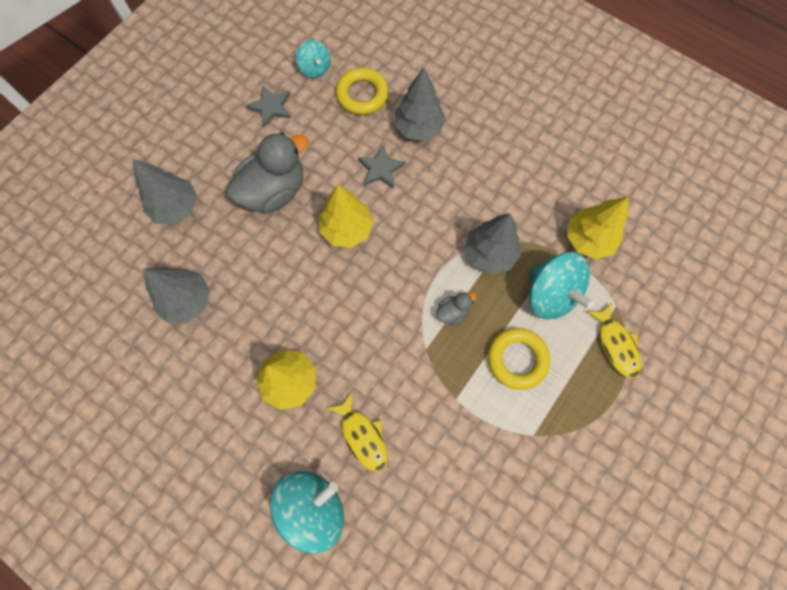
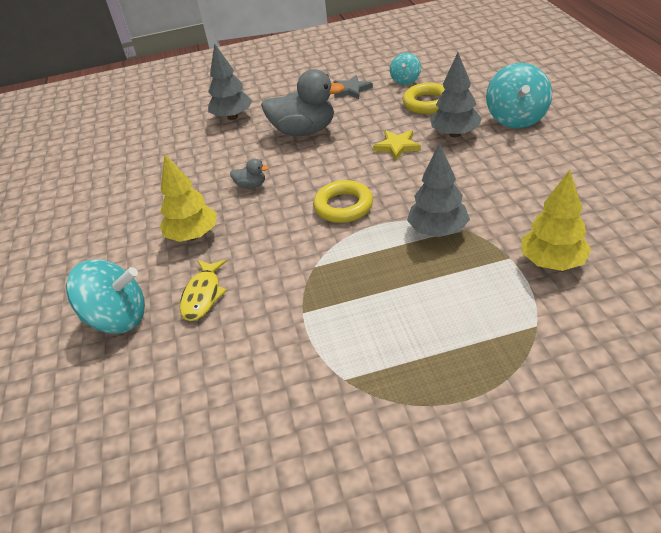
camera: 45 degrees right, 30 degrees down
grey tree [143,267,210,323] -> none
yellow tree [319,184,374,248] -> none
grey star [358,144,406,189] -> yellow star [373,130,421,161]
grey duck [436,292,477,326] -> grey duck moved to [230,159,269,189]
yellow ring [488,328,550,390] -> yellow ring moved to [313,180,373,223]
turquoise spinning top [529,252,595,319] -> turquoise spinning top moved to [486,63,552,128]
yellow fish [586,302,641,378] -> none

